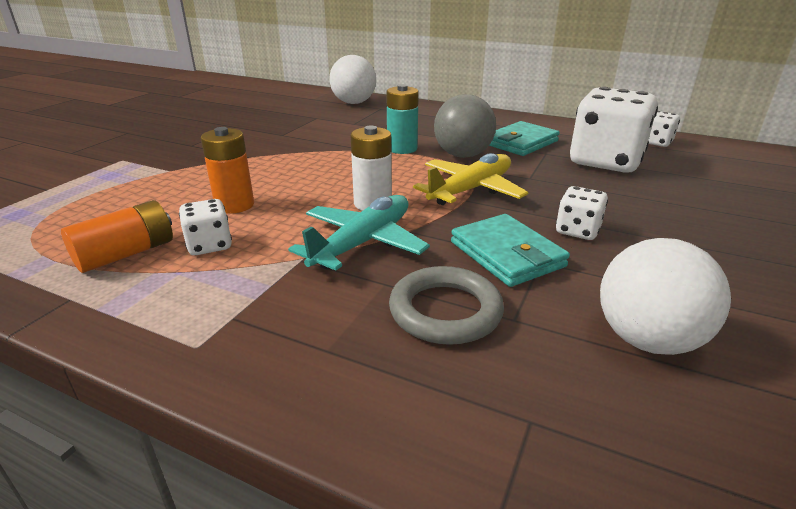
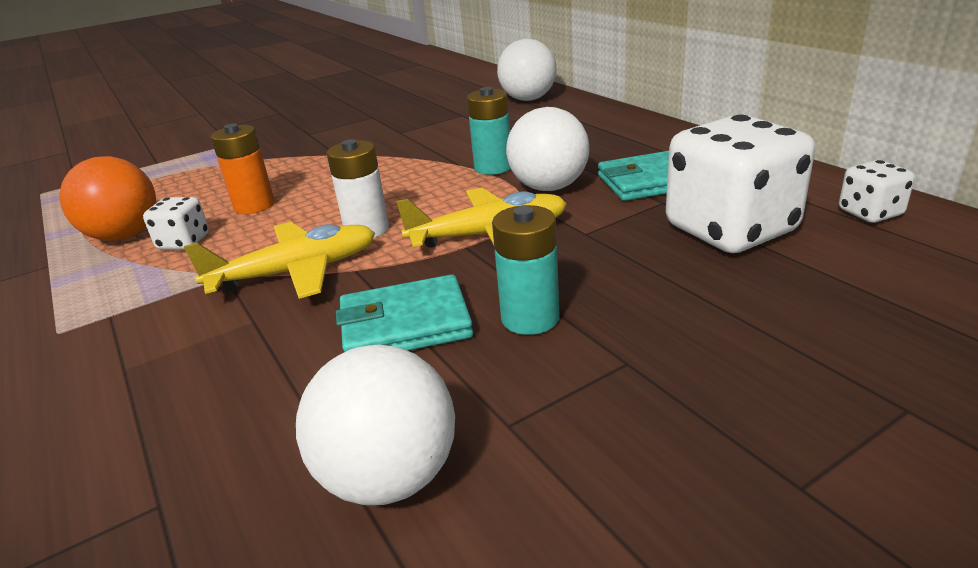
camera: 35 degrees right, 0 degrees up
orange battery [61,200,173,273] -> orange ball [59,156,156,241]
turquoise plane [288,195,430,271] -> yellow plane [184,222,375,299]
grey ring [389,266,504,345] -> none
grey ball [434,94,496,158] -> white ball [506,107,589,191]
turquoise wallet [451,214,570,287] -> turquoise wallet turned 75 degrees clockwise [336,274,473,352]
white dice [556,186,608,240] -> turquoise battery [492,205,559,335]

